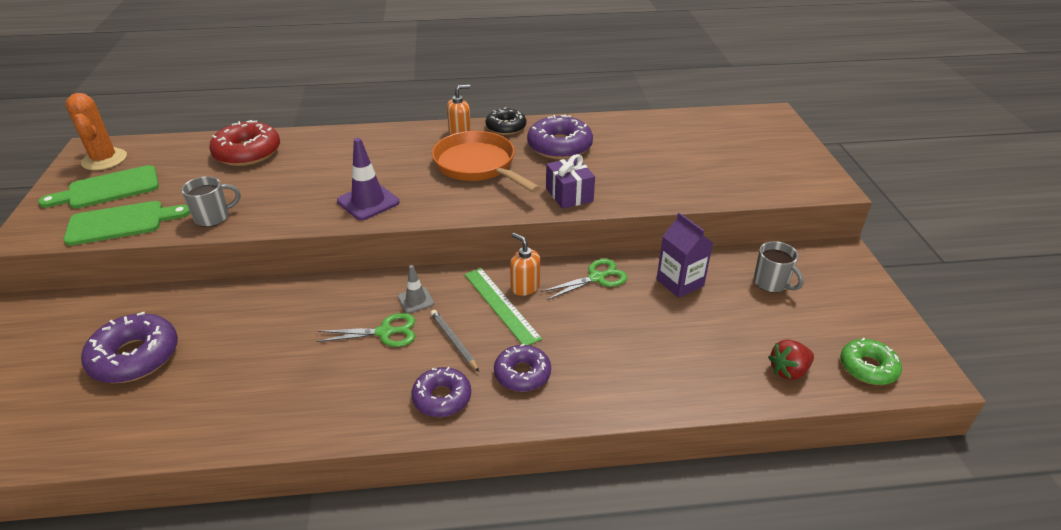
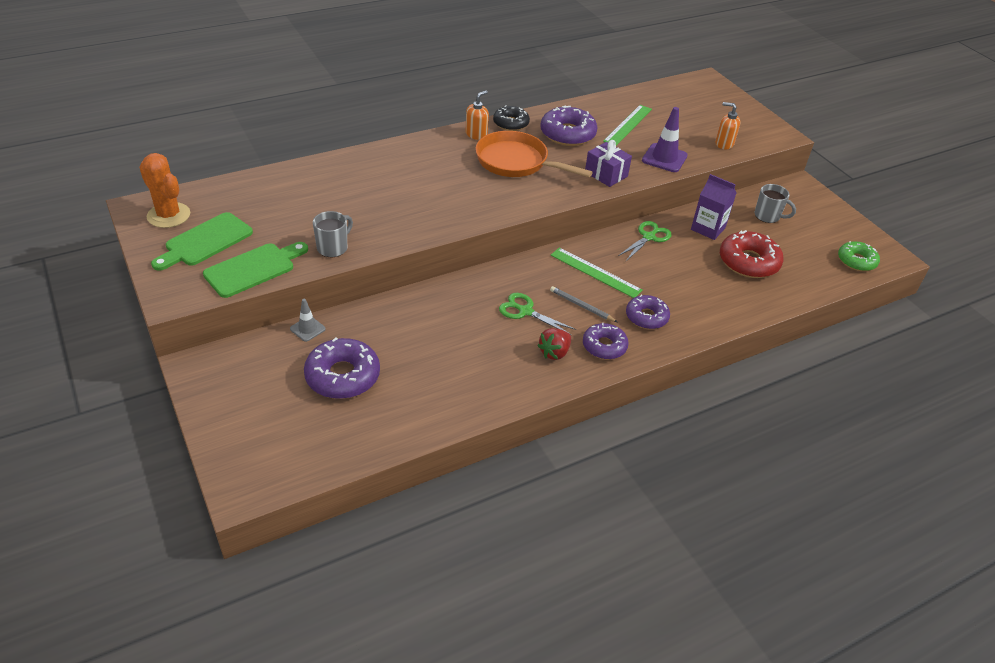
camera: 25 degrees left, 5 degrees up
red donut [209,120,280,166] -> red donut moved to [720,230,784,278]
green scissors [316,313,415,347] -> green scissors turned 120 degrees counterclockwise [499,293,577,335]
purple traffic cone [337,138,399,220] -> purple traffic cone moved to [642,107,688,172]
grey traffic cone [398,265,434,313] -> grey traffic cone moved to [290,299,326,342]
orange soap dispenser [510,233,540,296] -> orange soap dispenser moved to [715,102,740,149]
red strawberry [768,339,814,380] -> red strawberry moved to [537,328,571,360]
none -> green ruler [603,105,652,146]

